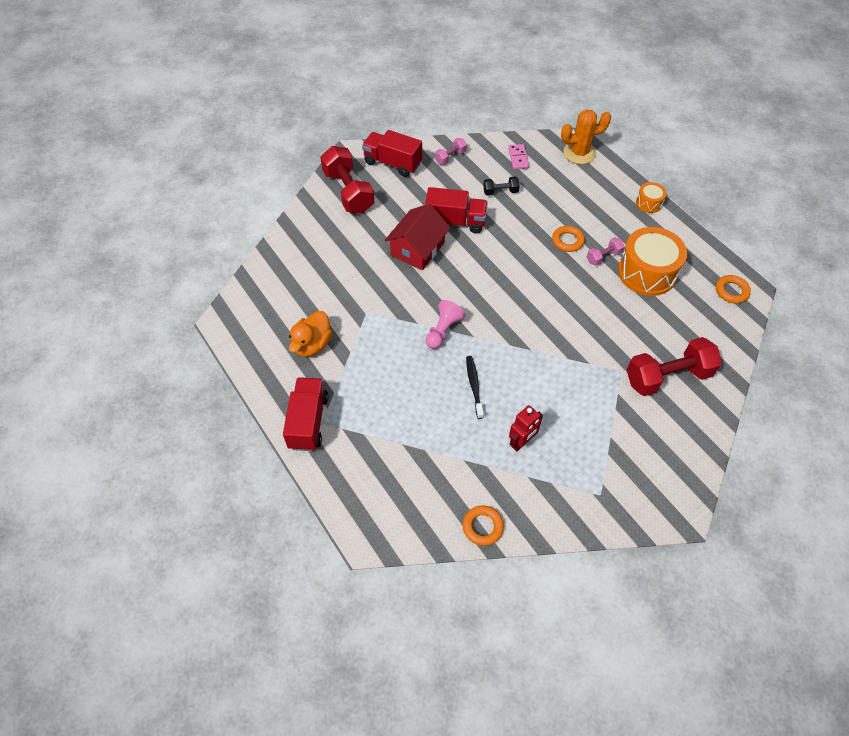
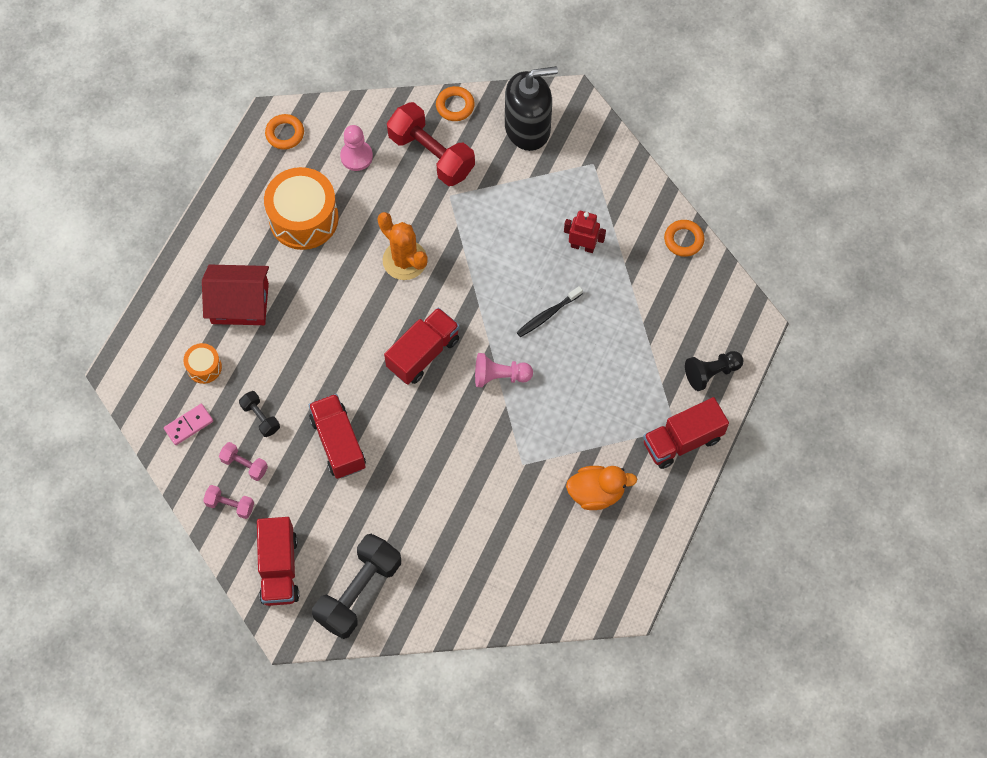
camera: 120 degrees left, 10 degrees up
red dumbbell [320,146,374,213] -> black dumbbell [312,534,401,639]
red house [384,204,450,270] -> red house moved to [202,264,269,325]
orange ring [552,226,585,252] -> orange ring moved to [436,86,475,121]
orange cactus [561,109,611,164] -> orange cactus moved to [378,212,428,280]
pink dumbbell [587,237,625,266] -> pink dumbbell moved to [219,442,268,481]
orange drum [636,182,667,213] -> orange drum moved to [183,343,222,384]
none -> pink pawn [340,125,373,171]
none -> red truck [384,307,460,385]
none -> black soap dispenser [505,66,558,151]
none -> black pawn [685,351,743,391]

